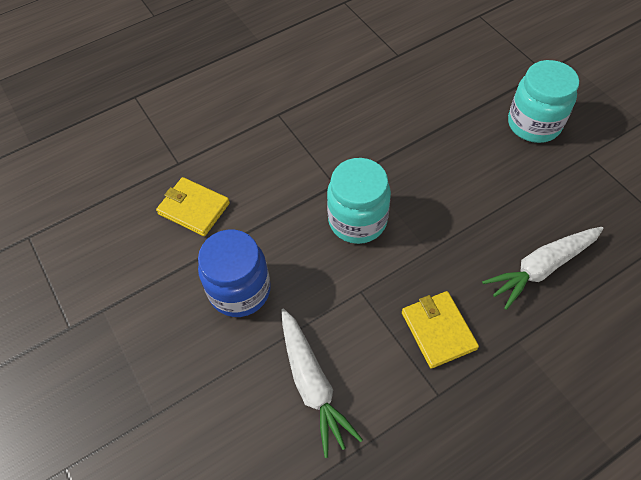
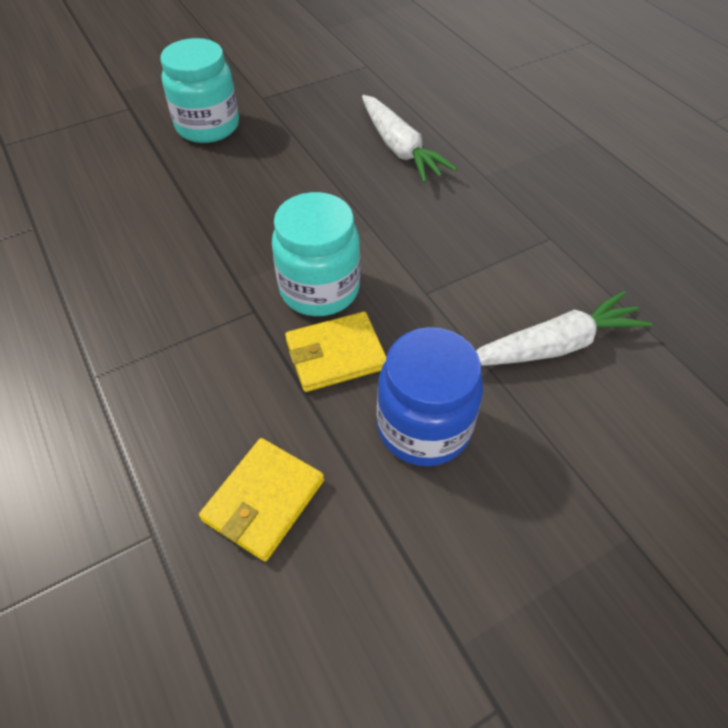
camera: 90 degrees left, 5 degrees down
yellow wallet [402,291,479,369] -> yellow wallet moved to [285,312,386,392]

